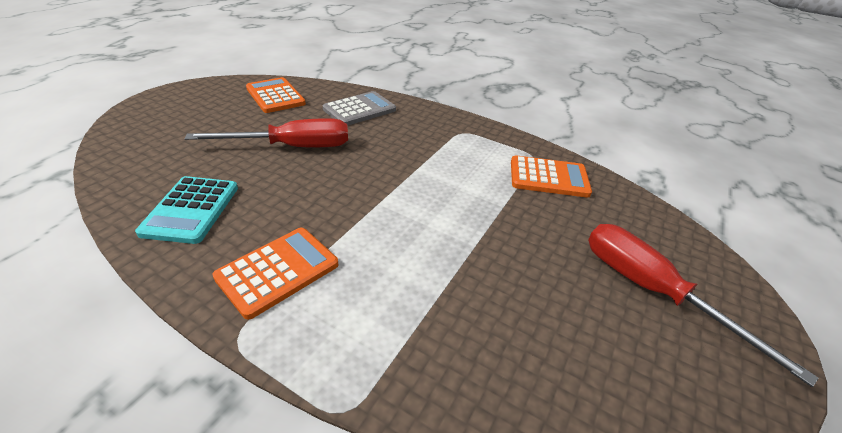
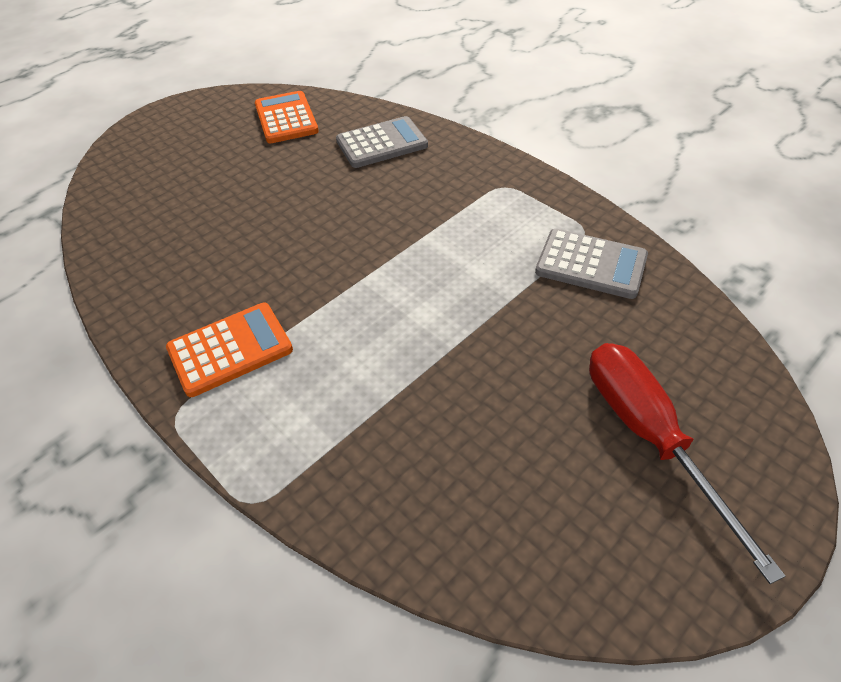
camera: 20 degrees right, 10 degrees up
turquoise calculator [135,176,238,244] -> none
red screwdriver [184,118,348,147] -> none
orange calculator [511,155,592,198] -> grey calculator [535,229,648,299]

